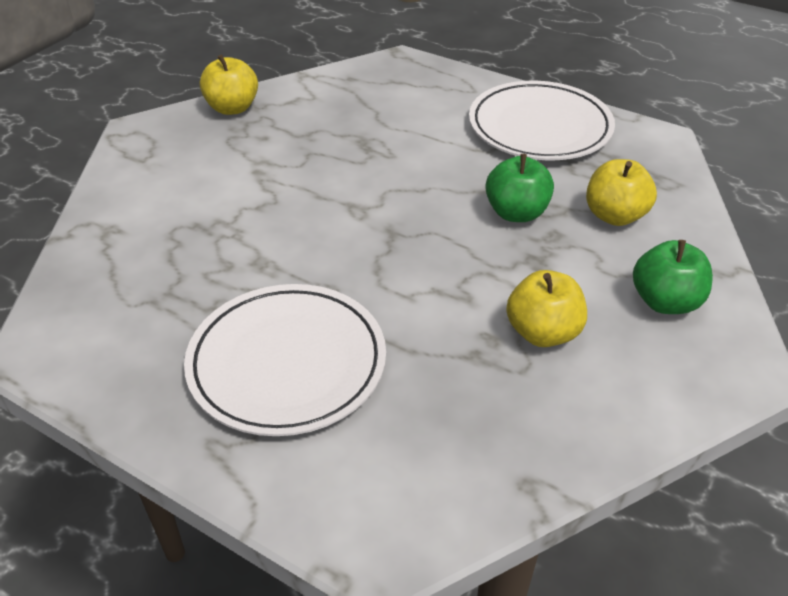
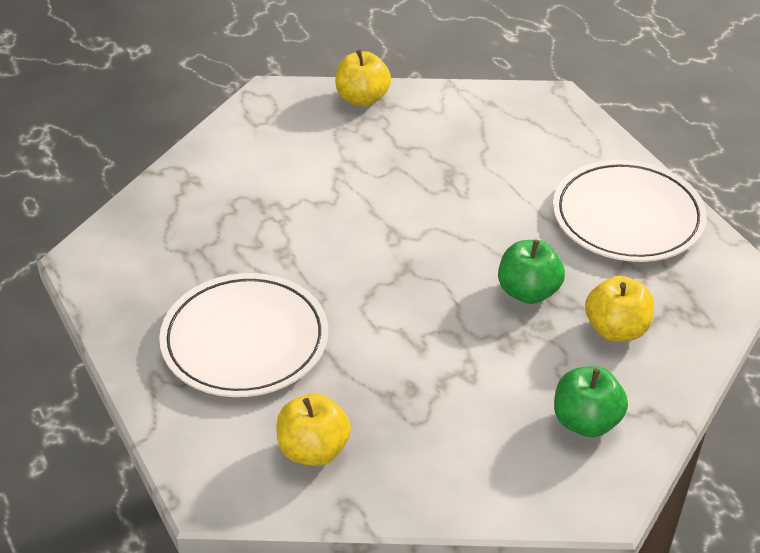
camera: 30 degrees right, 0 degrees up
yellow apple [506,270,587,347] -> yellow apple moved to [277,393,351,466]

